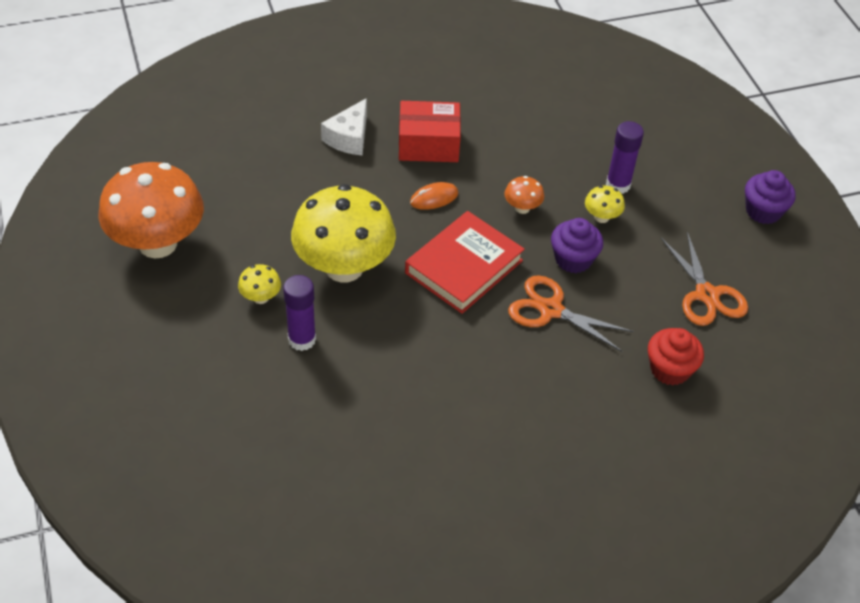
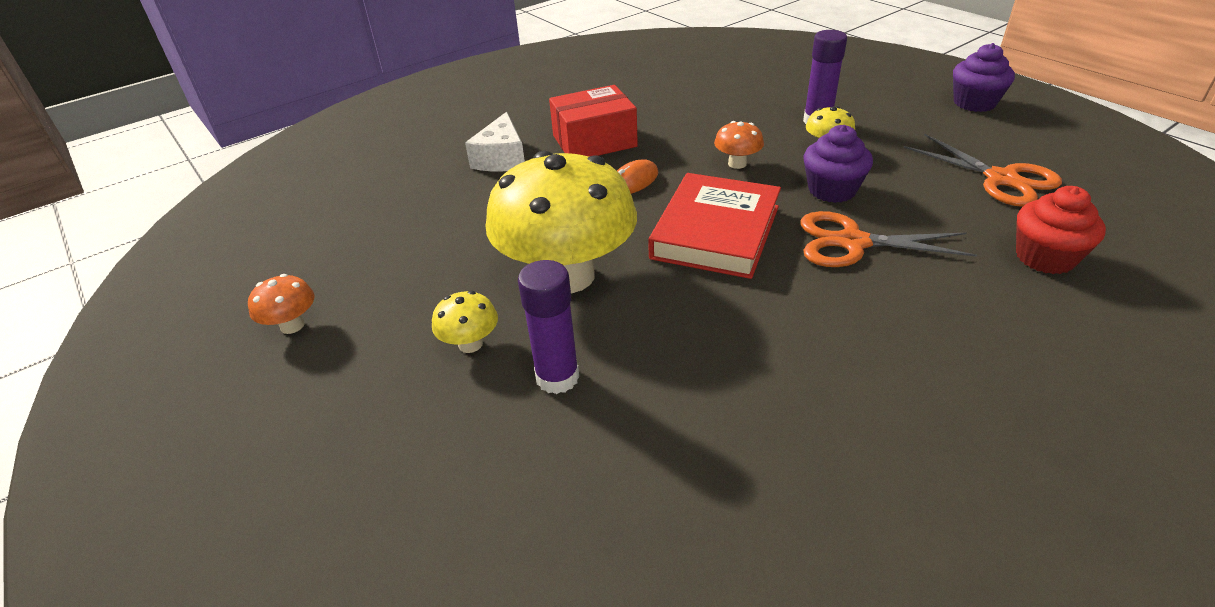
camera: 15 degrees left, 10 degrees down
orange mushroom [98,162,204,258] -> orange mushroom [248,274,315,334], size x0.41

